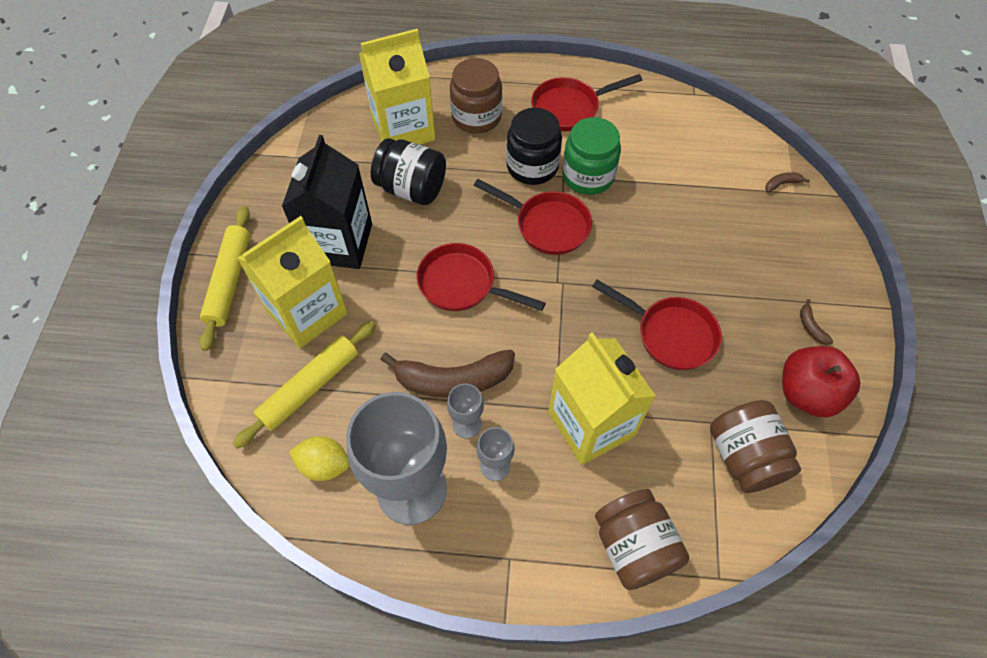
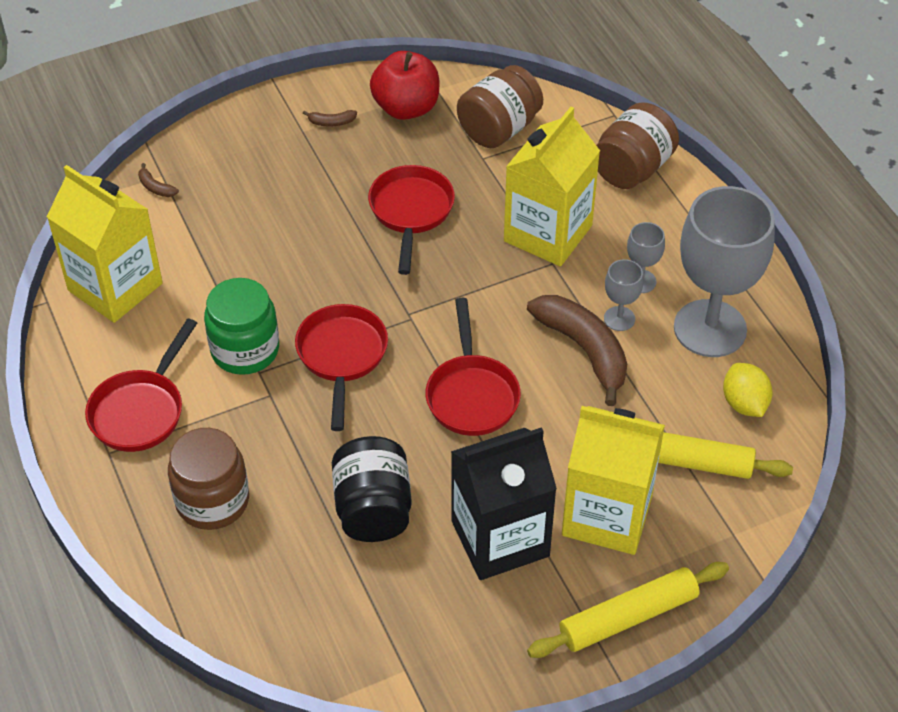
camera: 120 degrees left, 10 degrees down
yellow carton [359,29,435,145] -> yellow carton moved to [47,165,163,323]
black jar [506,108,562,185] -> none
red pan [531,74,642,131] -> red pan turned 75 degrees clockwise [85,319,197,452]
brown banana [800,299,833,345] -> brown banana turned 45 degrees clockwise [303,110,357,127]

